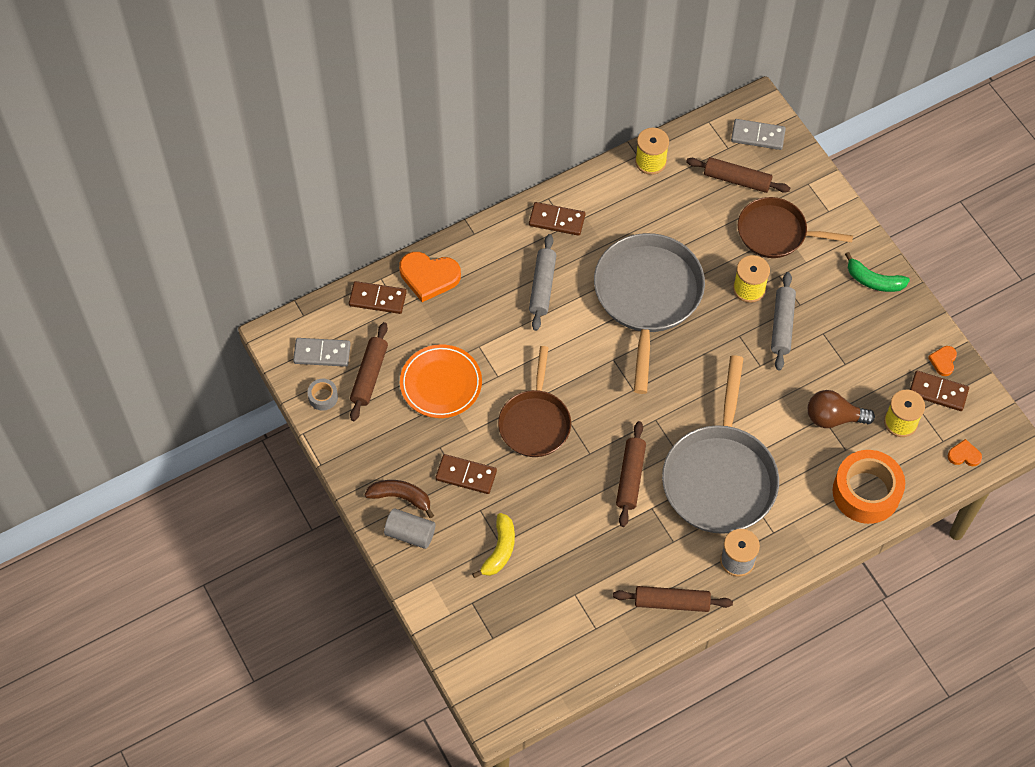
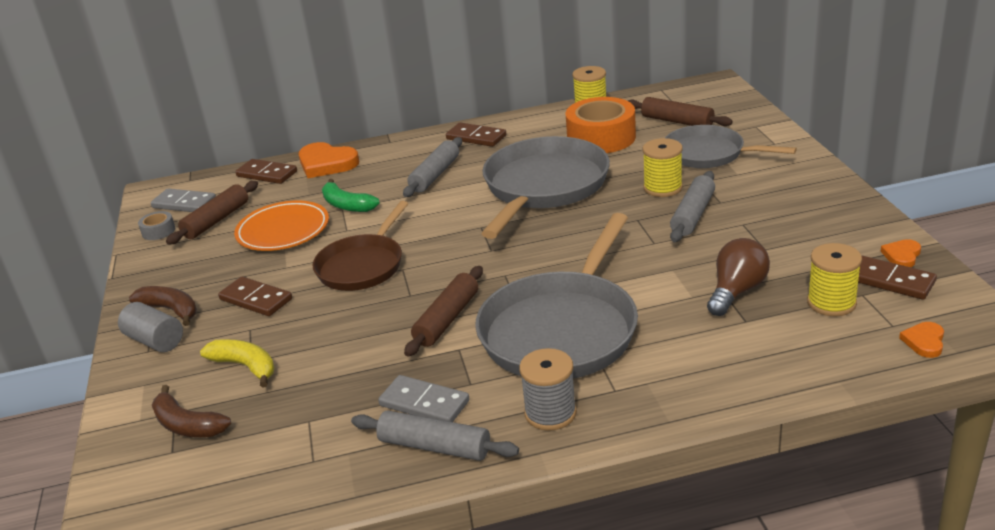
camera: 20 degrees right, 30 degrees down
yellow banana [472,513,515,578] -> yellow banana turned 90 degrees counterclockwise [200,339,275,388]
brown rolling pin [613,586,733,612] -> grey rolling pin [351,411,519,461]
grey domino [731,119,786,150] -> grey domino moved to [378,375,469,422]
brown pan [738,197,853,258] -> grey pan [665,125,797,168]
brown light bulb [808,390,875,428] -> brown light bulb turned 105 degrees clockwise [707,238,770,316]
orange tape [833,450,905,524] -> orange tape moved to [566,97,636,153]
green banana [845,252,910,292] -> green banana moved to [322,179,379,212]
orange heart [948,439,982,467] -> orange heart turned 90 degrees counterclockwise [899,322,944,358]
none -> brown banana [152,385,231,437]

